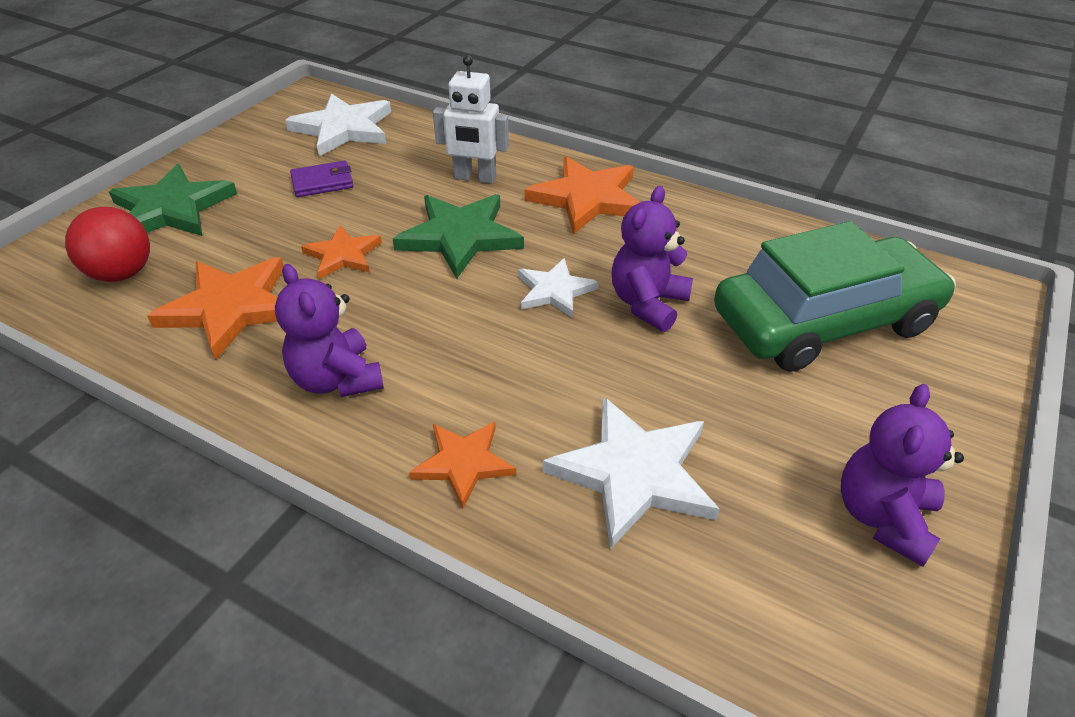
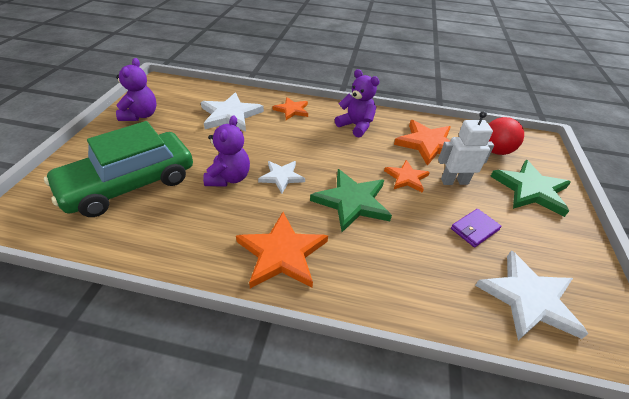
camera: 160 degrees right, 0 degrees up
white robot [433,55,509,184] -> white robot moved to [438,111,494,185]

